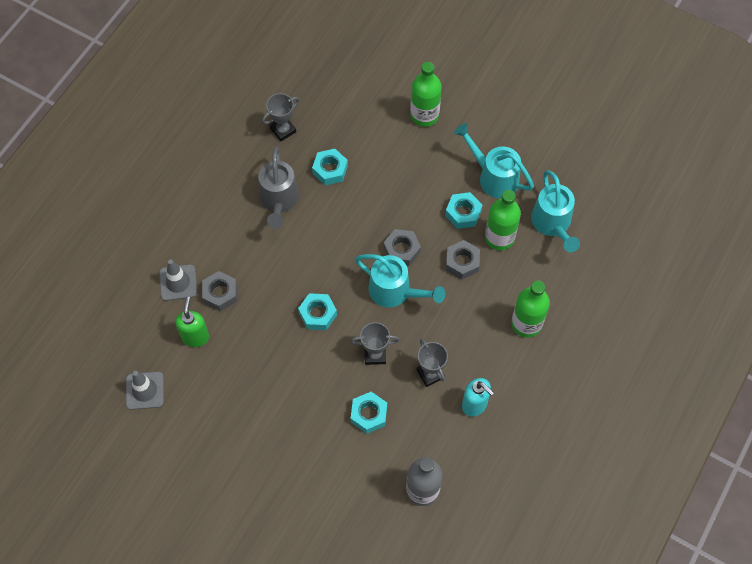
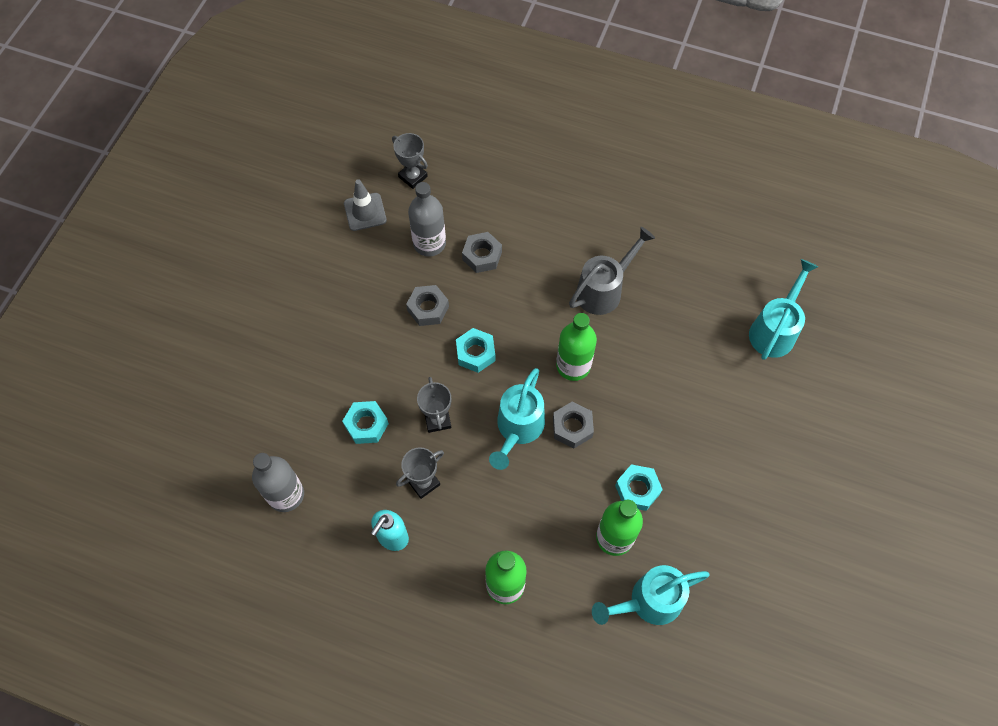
camera: 80 degrees right, 0 degrees up
grey traffic cone [159,259,197,301] -> none
green soap dispenser [175,297,209,347] -> grey bottle [408,182,446,257]
grey watering can [258,147,299,228] -> grey watering can turned 150 degrees clockwise [569,227,655,315]
grey trophy [262,93,299,141] -> grey trophy moved to [392,133,428,189]
turquoise nut [312,149,348,185] -> none
green bottle [410,62,442,127] -> green bottle moved to [556,313,597,381]
grey nut [446,240,480,279] -> grey nut moved to [406,285,449,326]
turquoise watering can [454,123,534,198] -> turquoise watering can moved to [749,259,818,360]

